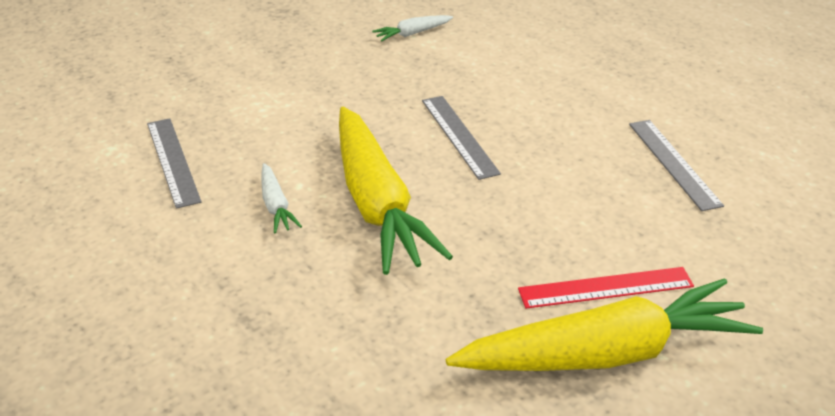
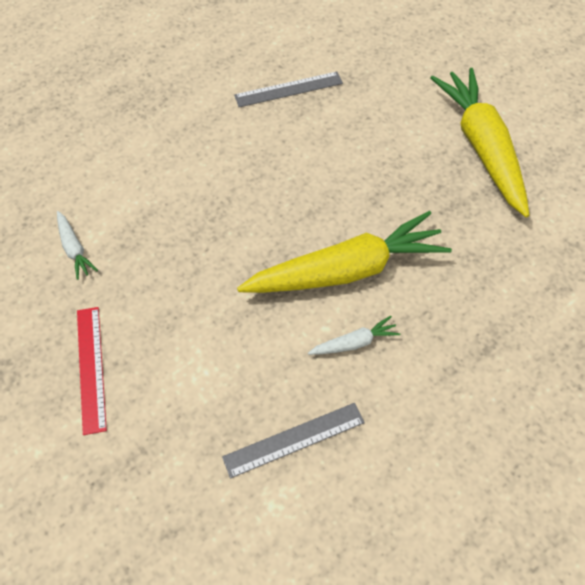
camera: 90 degrees left, 20 degrees up
grey ruler [422,96,501,180] -> none
red ruler [518,267,694,309] -> red ruler moved to [77,307,107,435]

